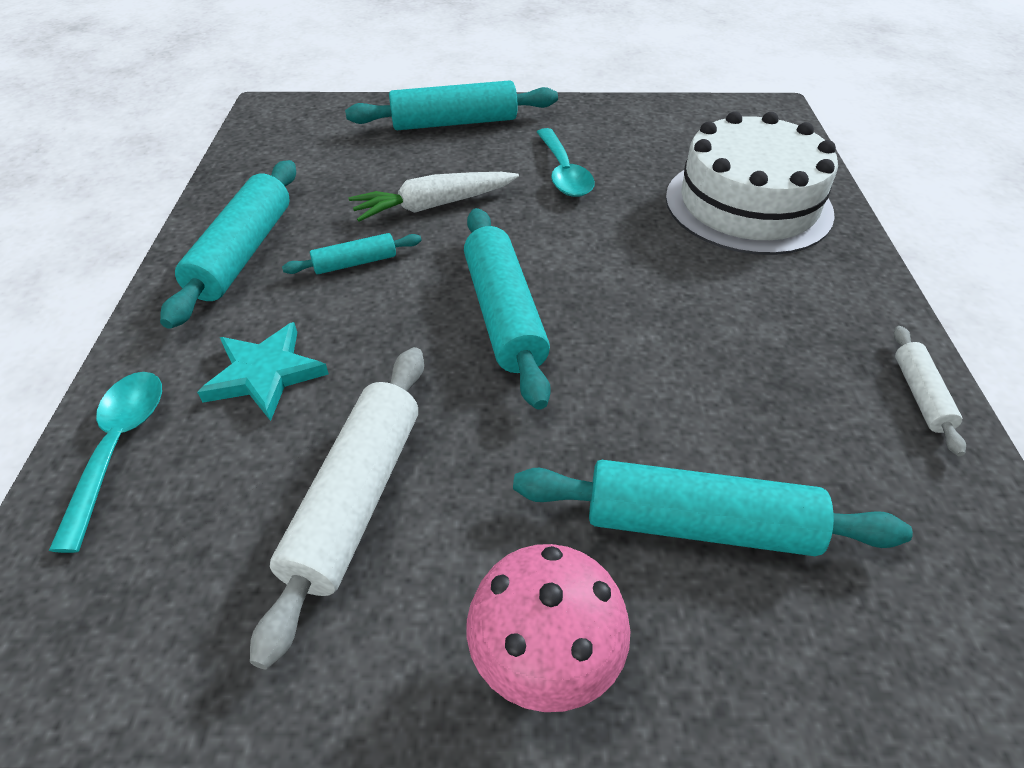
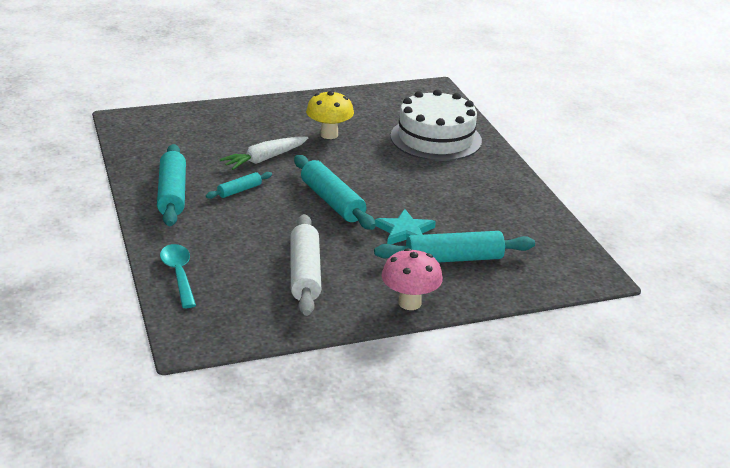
camera: 20 degrees left, 15 degrees down
turquoise star [197,322,329,421] -> turquoise star moved to [375,209,436,244]
turquoise rolling pin [345,80,558,130] -> none
turquoise spoon [537,128,595,197] -> yellow mushroom [306,91,354,139]
white rolling pin [894,326,966,456] -> none

